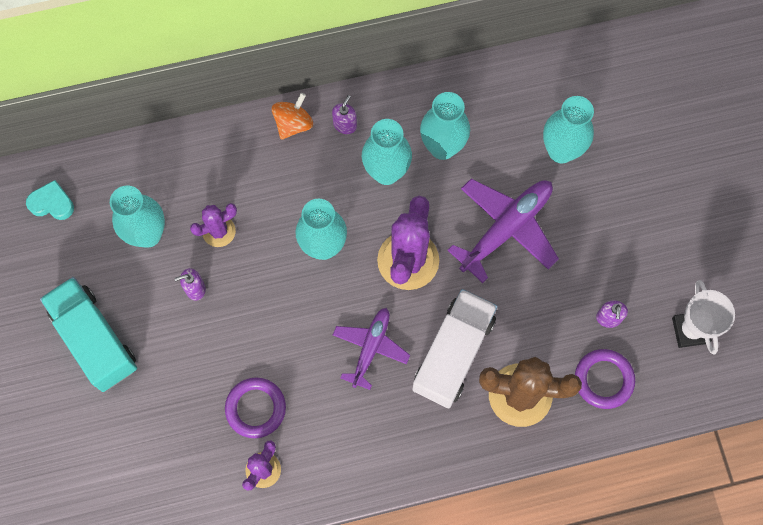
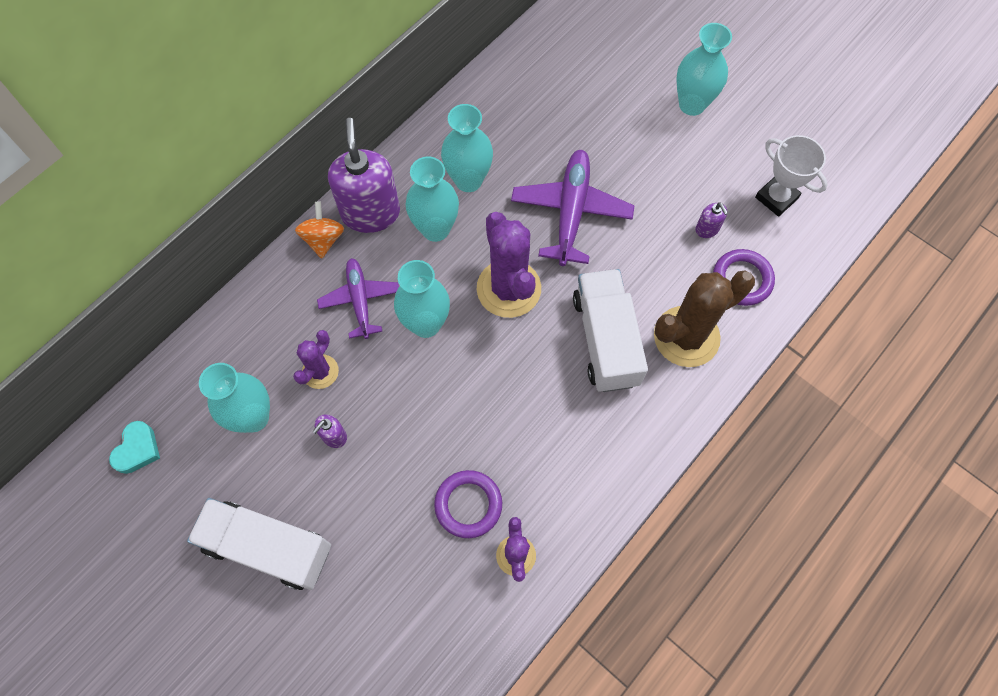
camera: 35 degrees left, 5 degrees down
turquoise heart [26,180,74,220] -> turquoise heart turned 135 degrees clockwise [109,421,160,474]
turquoise truck [40,277,137,392] -> white truck [187,498,331,590]
purple soap dispenser [332,95,357,134] -> purple soap dispenser [328,118,400,233], size x2.31
purple plane [333,308,410,390] -> purple plane moved to [317,258,399,339]
turquoise vase [543,96,594,163] -> turquoise vase moved to [676,23,732,116]

